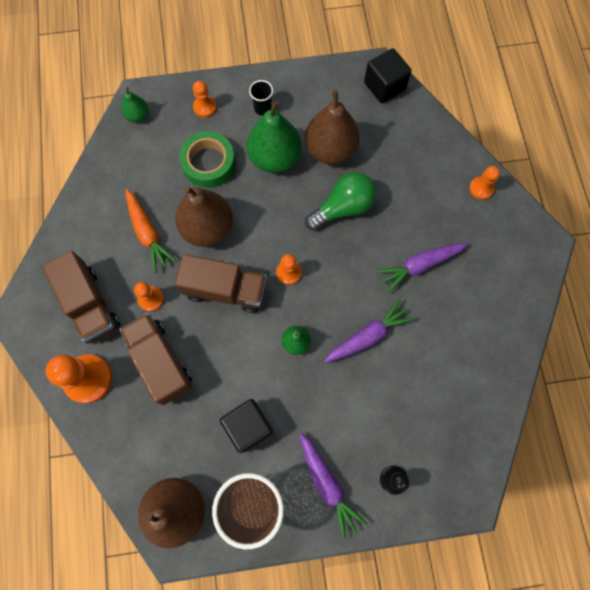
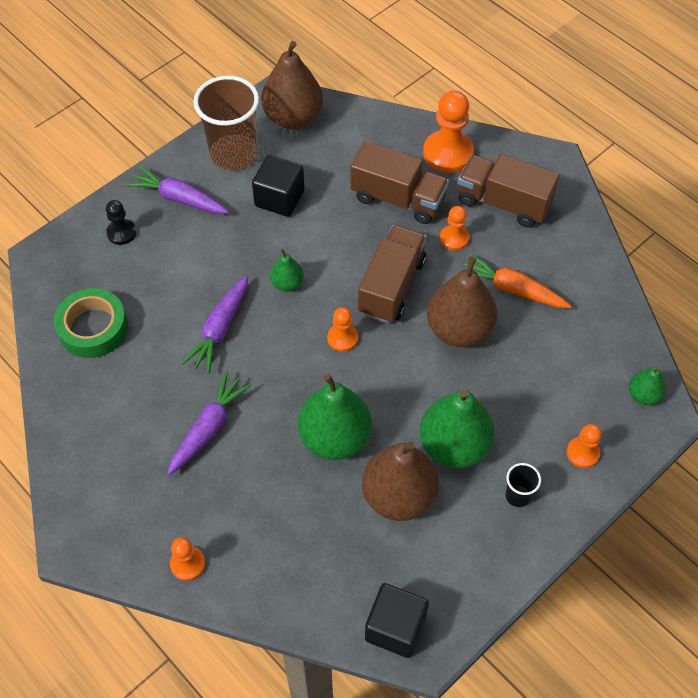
camera: 145 degrees right, 15 degrees down
brown truck [175,254,267,313] -> brown truck turned 135 degrees clockwise [358,225,426,323]
green tape [179,131,235,188] -> green tape moved to [54,288,128,358]
green light bulb [305,172,376,231] -> green pear [298,374,372,460]

